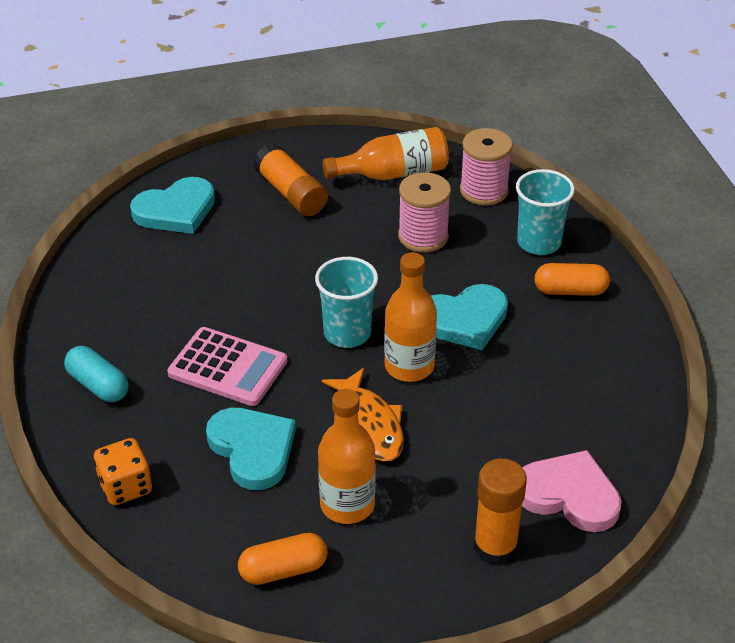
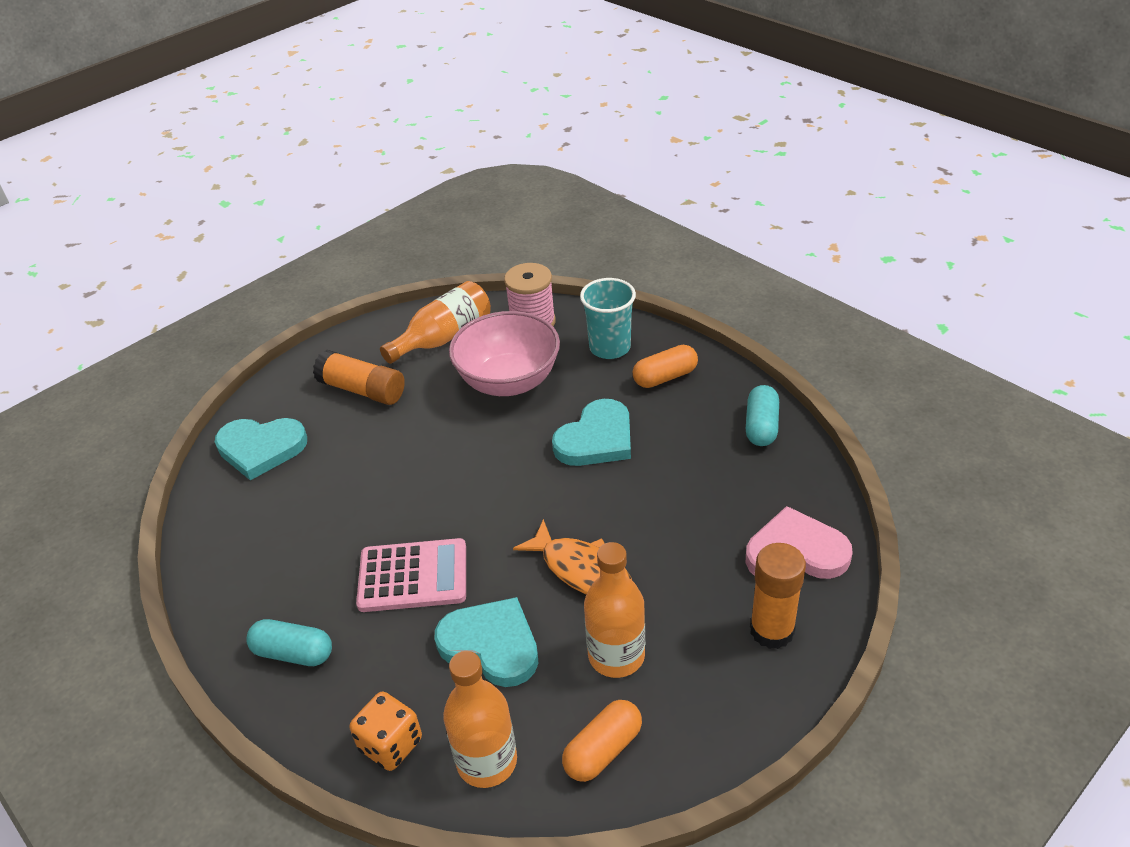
camera: 25 degrees left, 0 degrees up
turquoise heart [130,177,215,234] -> turquoise heart turned 60 degrees clockwise [215,418,307,480]
turquoise cup [315,257,378,348] -> none
orange bottle [384,252,437,382] -> orange bottle moved to [443,651,517,788]
pink spool [398,172,451,253] -> pink bowl [449,311,560,396]
none -> turquoise capsule [746,385,779,446]

